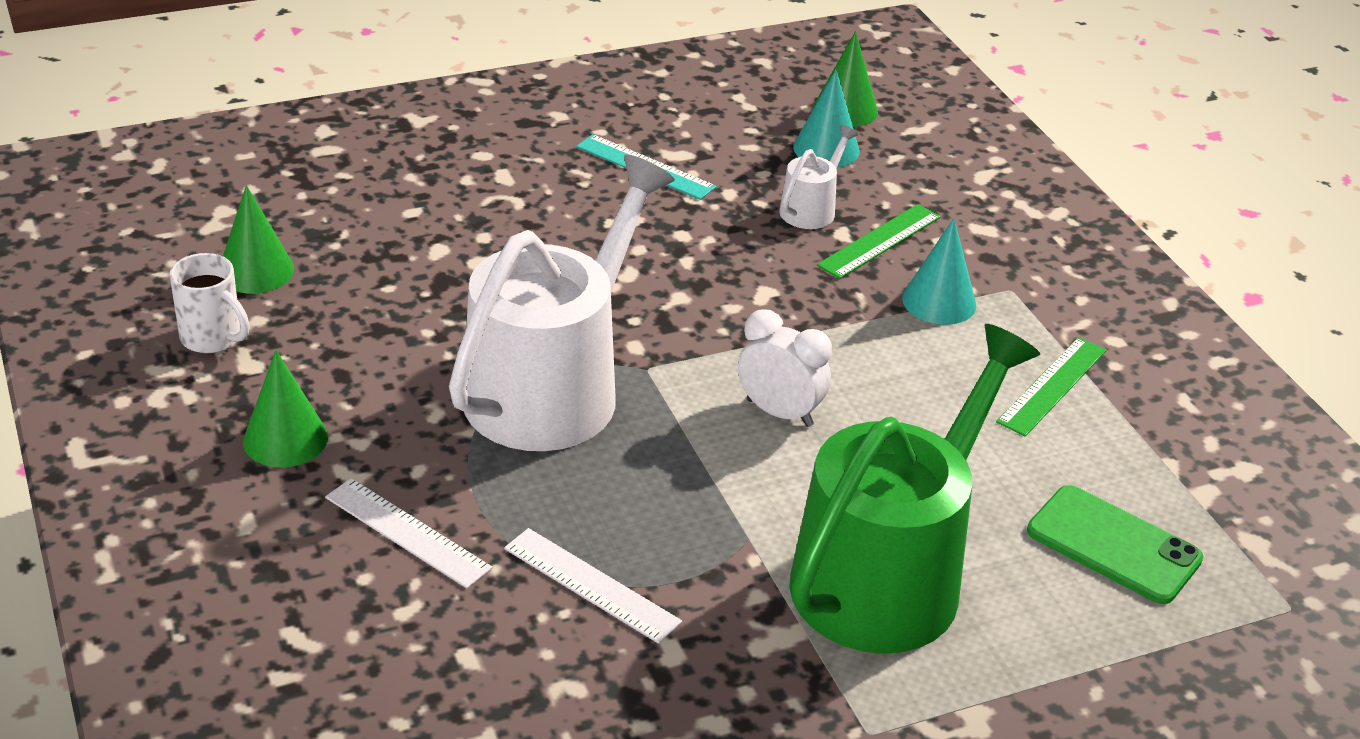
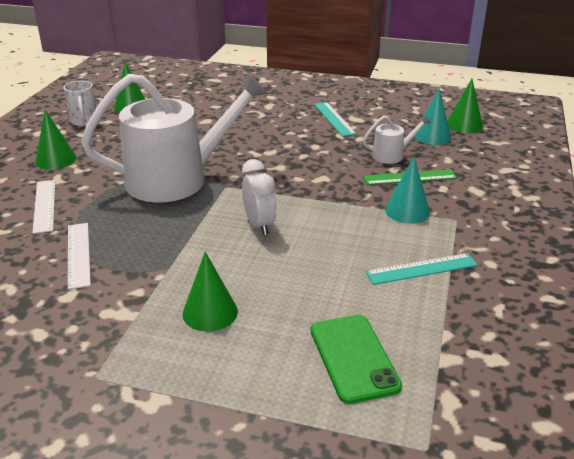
camera: 40 degrees right, 5 degrees down
green watering can [789,324,1040,654] -> green cone [183,252,238,332]
green ruler [996,337,1106,437] -> turquoise ruler [365,253,478,285]

